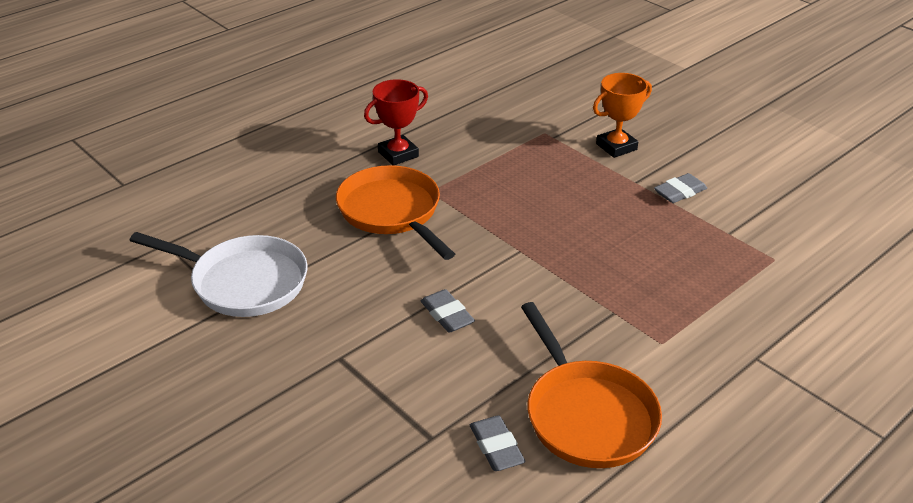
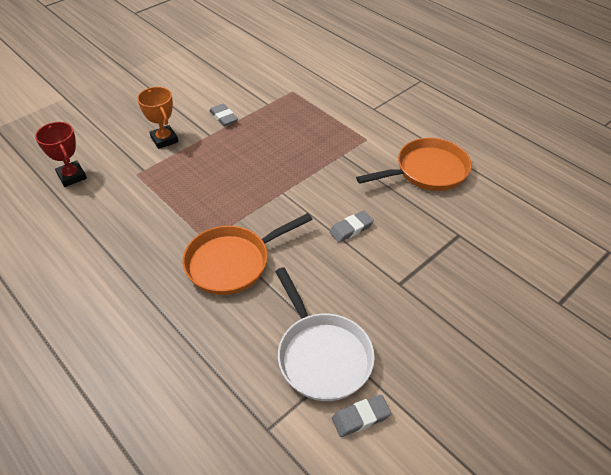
camera: 90 degrees left, 10 degrees up
white pan [129,232,308,317] -> white pan turned 135 degrees clockwise [275,267,375,401]
red trophy [364,79,428,166] -> red trophy moved to [35,122,87,187]
grey eraser [470,415,526,471] -> grey eraser moved to [332,395,391,437]

